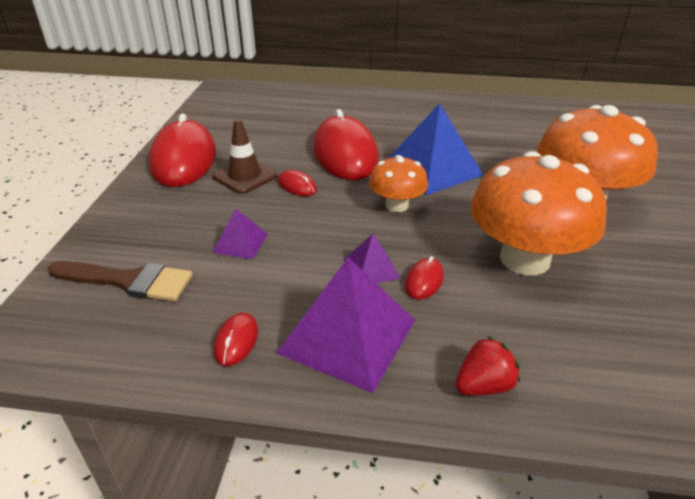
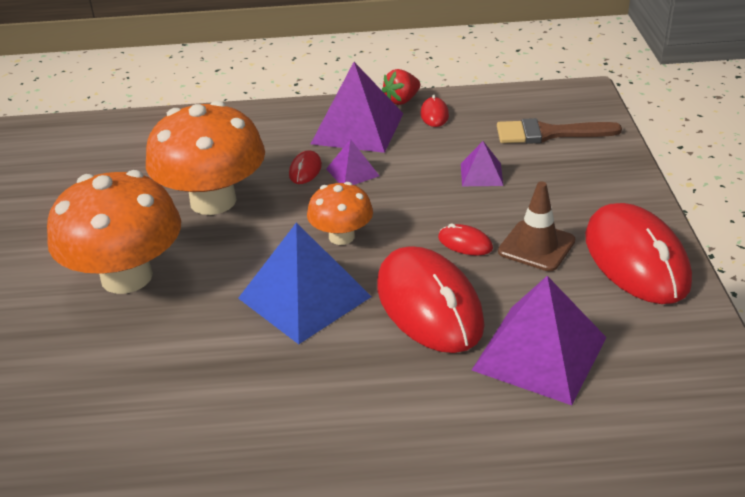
camera: 170 degrees right, 0 degrees up
red strawberry [455,336,520,396] -> red strawberry moved to [382,69,420,105]
none -> purple pyramid [472,276,607,405]

